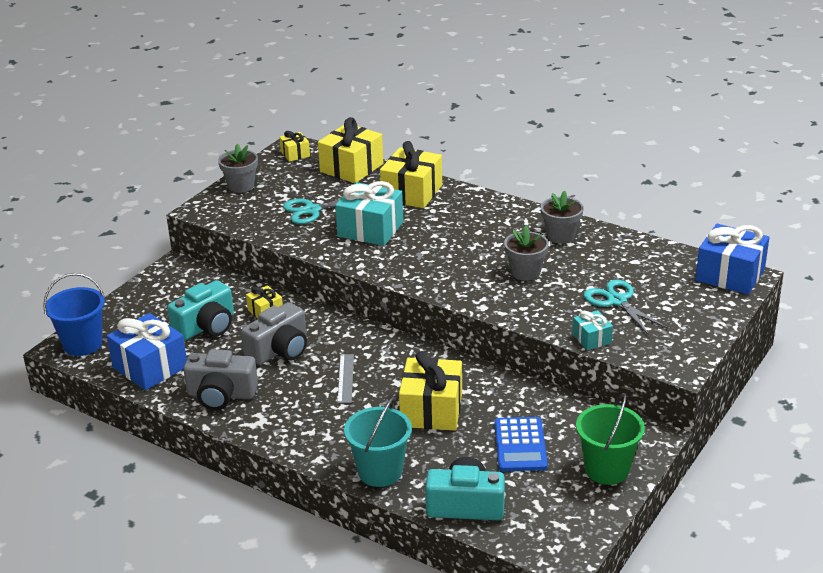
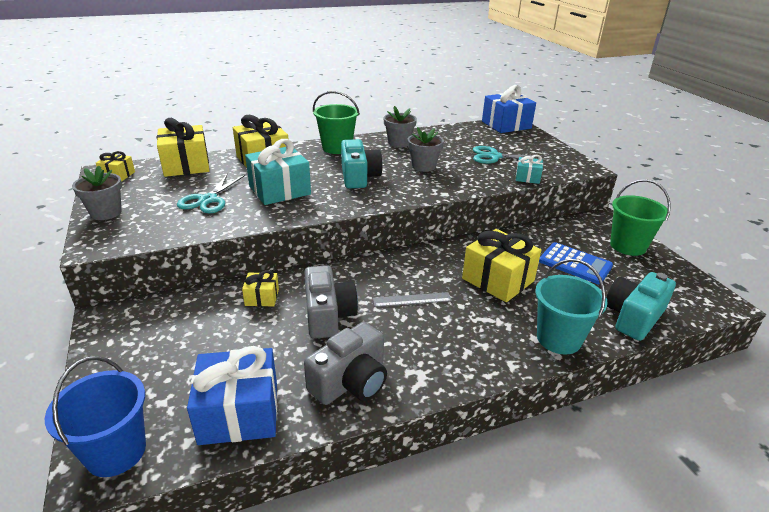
camera: 55 degrees left, 0 degrees up
turquoise camera [167,280,234,340] -> turquoise camera moved to [341,139,383,188]
grey ruler [337,354,354,404] -> grey ruler turned 45 degrees counterclockwise [373,292,452,307]
none -> green bucket [313,91,360,154]

